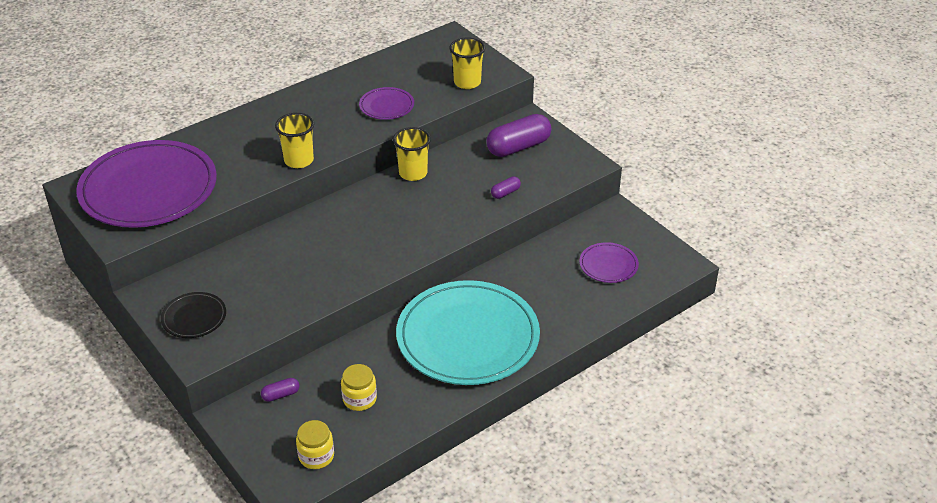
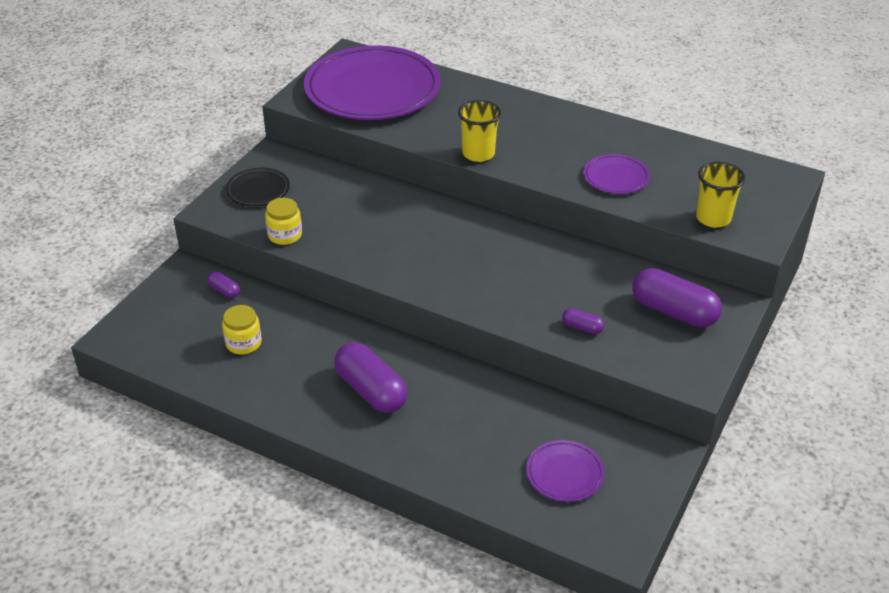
camera: 65 degrees right, 0 degrees up
yellow jar [296,420,334,469] -> yellow jar moved to [265,198,302,245]
yellow cup [393,127,431,181] -> none
turquoise plate [396,280,540,385] -> purple capsule [334,342,408,413]

